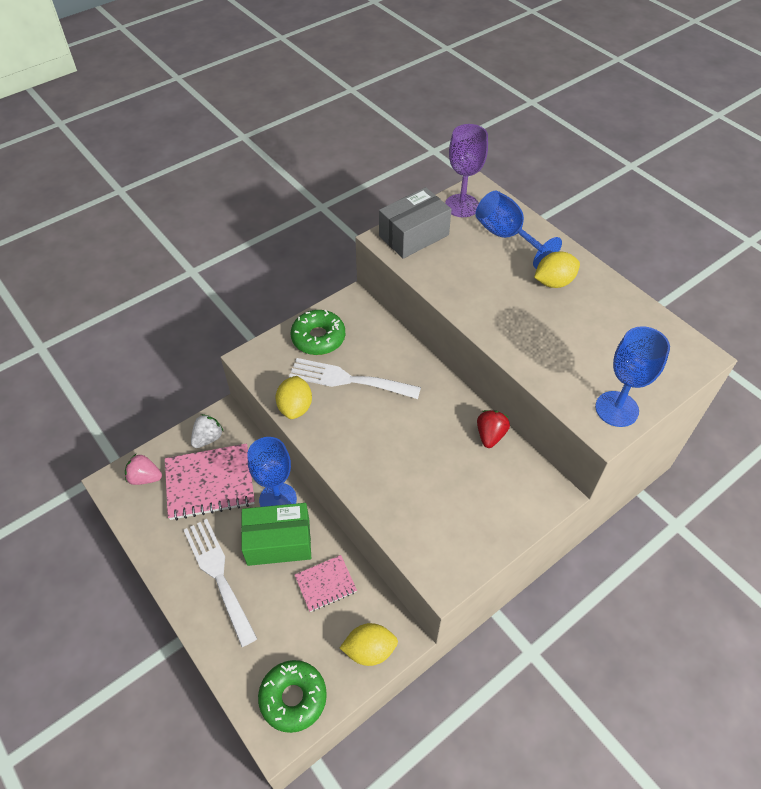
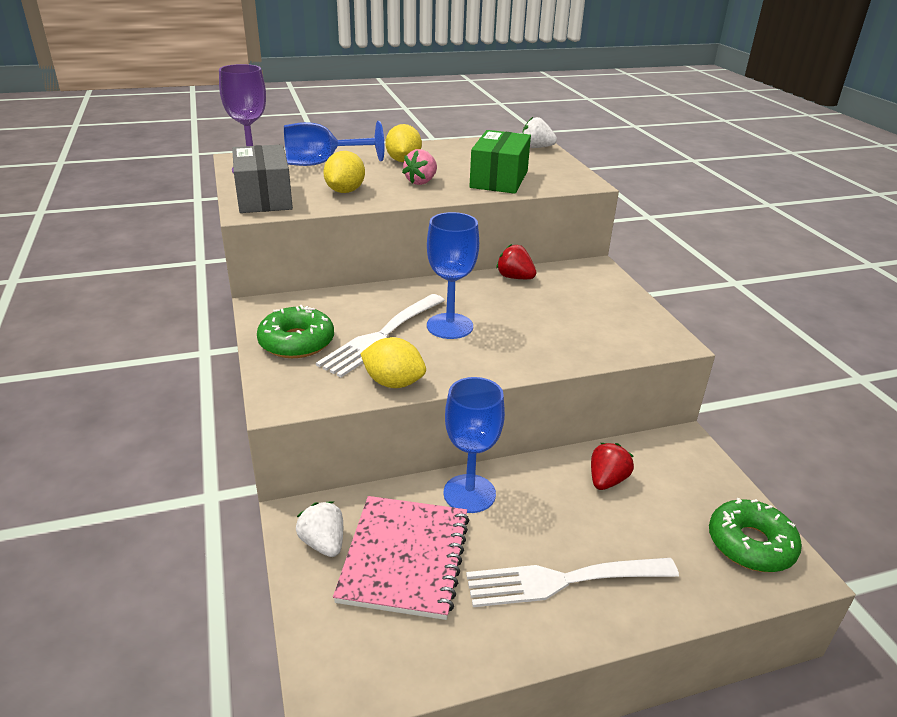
camera: 70 degrees left, 20 degrees down
pink strawberry [125,454,162,485] -> pink strawberry moved to [402,149,437,185]
green box [241,503,311,566] -> green box moved to [469,130,531,194]
pink notebook [295,555,357,612] -> red strawberry [591,443,634,490]
yellow lemon [340,623,398,666] -> yellow lemon moved to [323,151,365,193]
blue goblet [595,326,670,427] -> blue goblet moved to [427,212,479,339]
none -> white strawberry [522,117,557,148]

